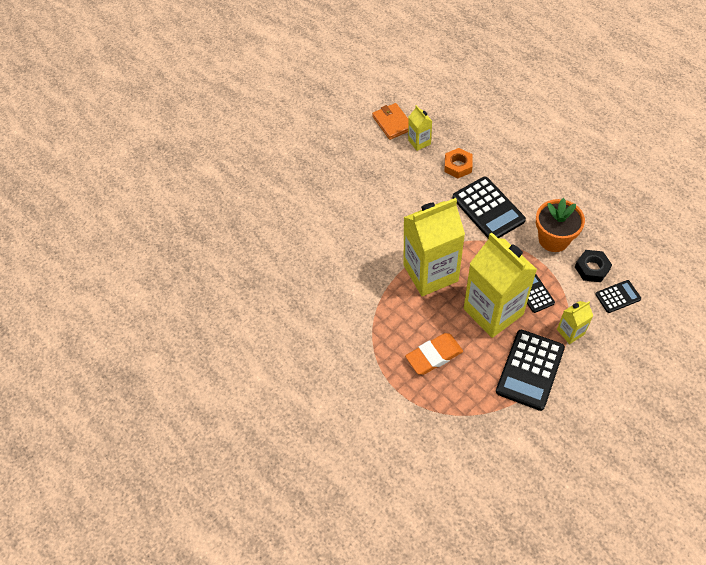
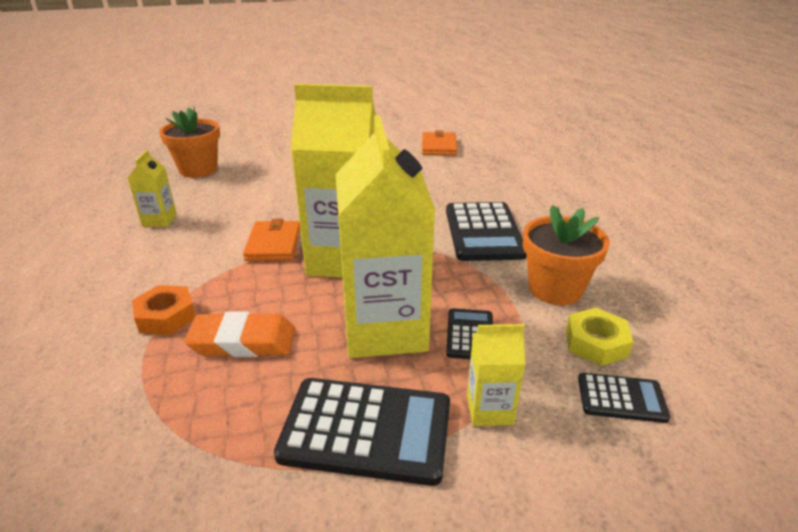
camera: 25 degrees right, 25 degrees down
yellow carton [408,105,432,151] -> yellow carton moved to [127,150,177,227]
orange nut [444,148,473,178] -> orange nut moved to [132,285,195,335]
black calculator [496,330,565,411] -> black calculator turned 135 degrees counterclockwise [274,378,450,486]
black nut [575,250,612,282] -> yellow nut [566,308,633,366]
none -> orange flower pot [159,107,220,178]
none -> orange wallet [243,219,300,261]

